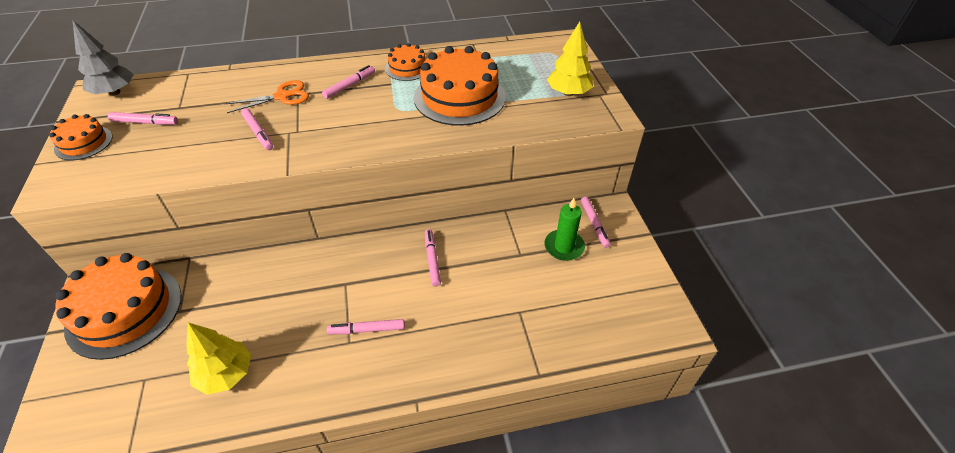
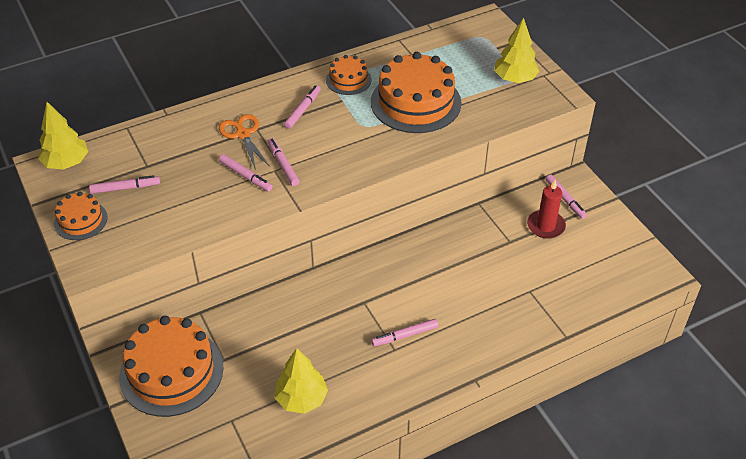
camera: 15 degrees left, 0 degrees up
grey tree [73,20,134,96] -> yellow tree [38,102,88,170]
orange scissors [225,80,309,113] -> orange scissors turned 75 degrees counterclockwise [219,114,270,170]
pink marker [425,229,441,286] -> pink marker moved to [267,138,299,186]
green candle [544,198,585,261] -> red candle [527,180,566,239]

